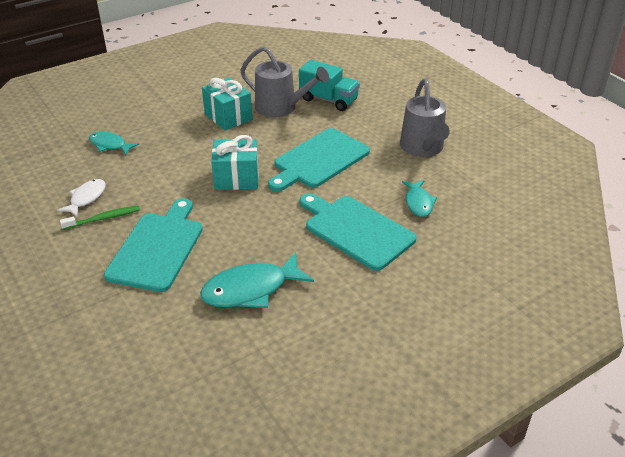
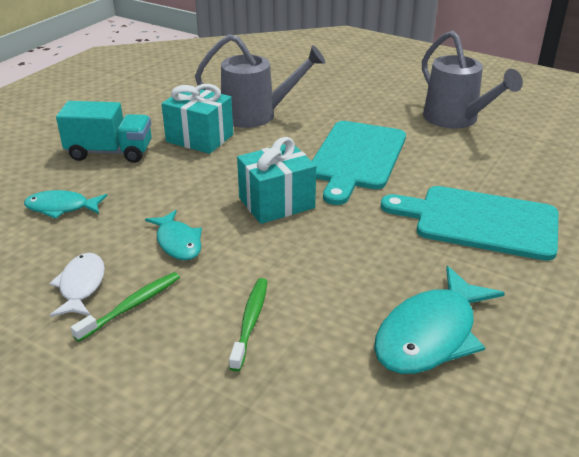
camera: 25 degrees left, 5 degrees down
turquoise cutting board [104,198,203,292] -> green toothbrush [229,278,268,372]
turquoise truck [299,60,360,111] -> turquoise truck moved to [56,101,152,163]
turquoise fish [402,180,437,217] -> turquoise fish moved to [145,210,202,260]

